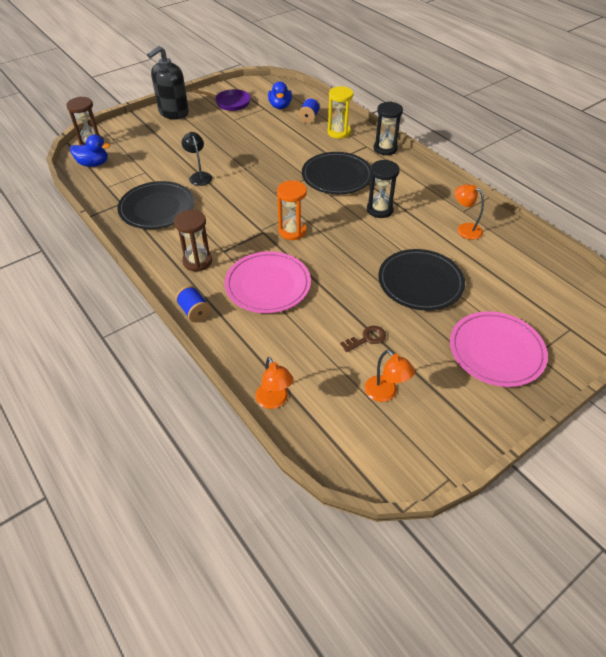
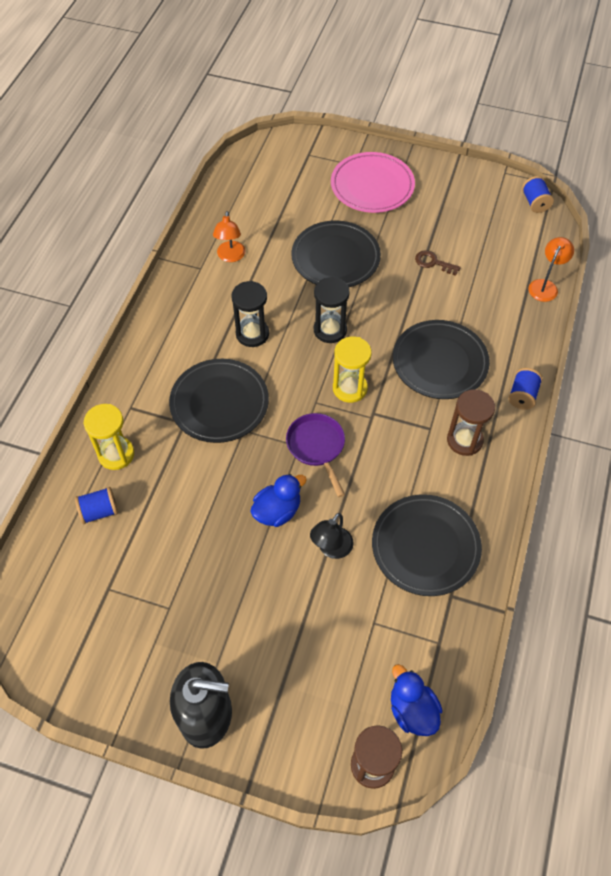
camera: 125 degrees left, 10 degrees up
purple pan [192,89,251,111] -> purple pan moved to [286,413,345,497]
pink plate [225,251,311,313] -> black plate [393,320,490,399]
blue duck [268,82,292,109] -> blue duck moved to [250,474,307,527]
orange hourglass [277,180,307,240] -> yellow hourglass [333,337,372,403]
orange lamp [365,350,415,402] -> none
black hourglass [374,102,403,155] -> black hourglass moved to [314,277,350,343]
none -> blue spool [522,176,554,213]

